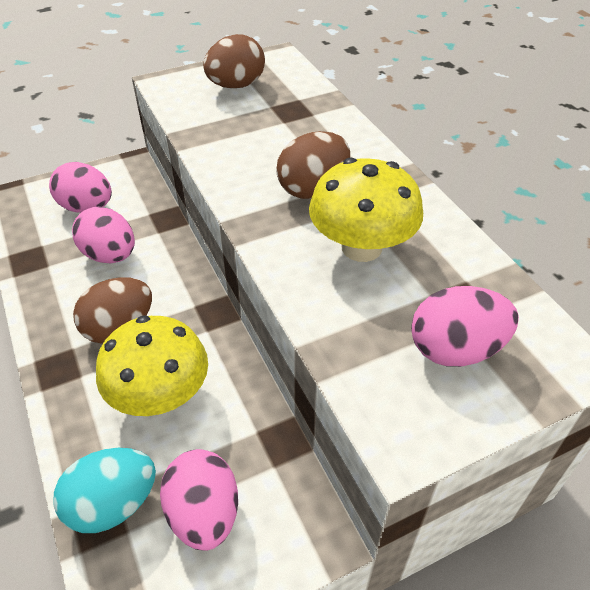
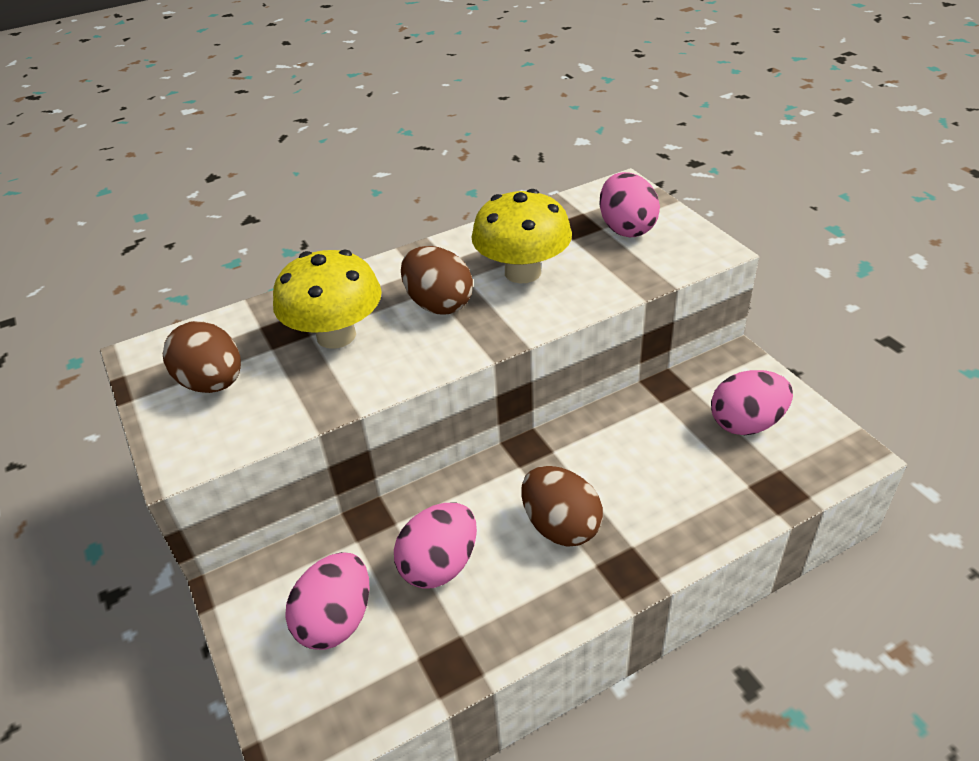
camera: 90 degrees left, 5 degrees down
turquoise egg [53,448,156,533] -> none
yellow mushroom [96,316,208,416] -> yellow mushroom moved to [273,250,382,349]

